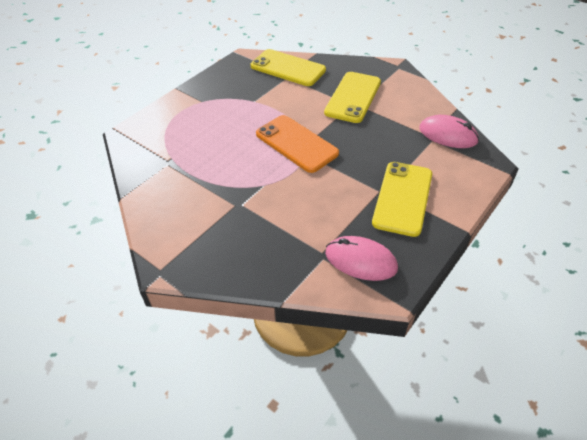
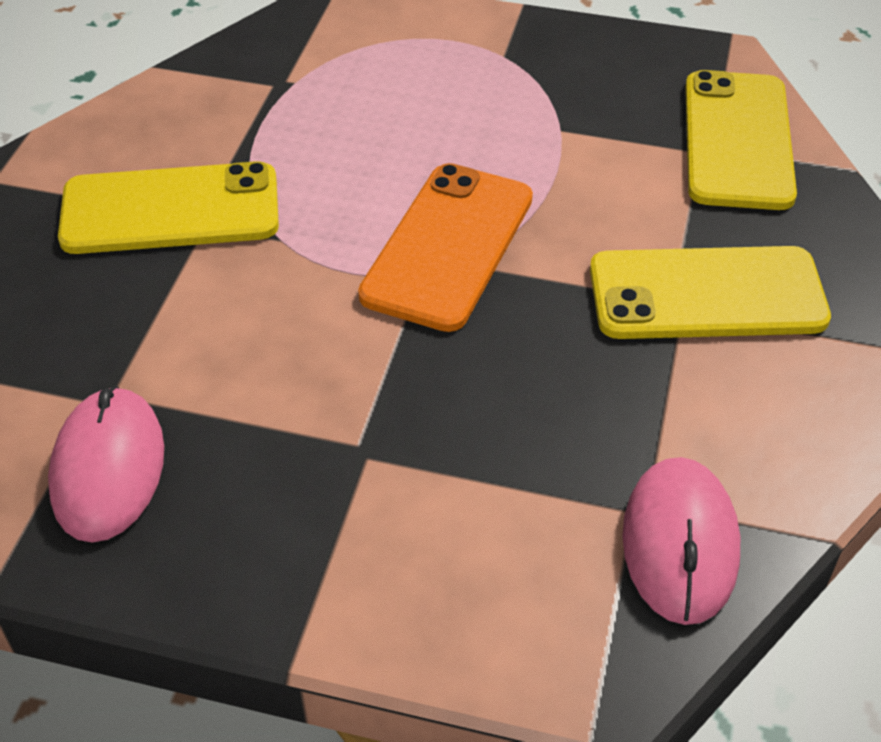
camera: 65 degrees right, 0 degrees up
yellow phone [372,162,432,237] -> yellow phone moved to [58,161,279,254]

